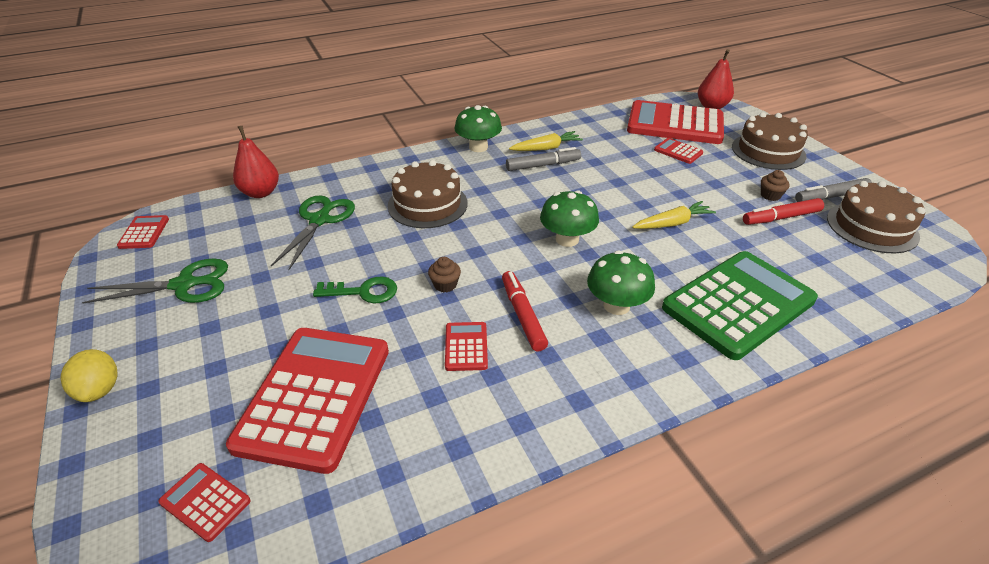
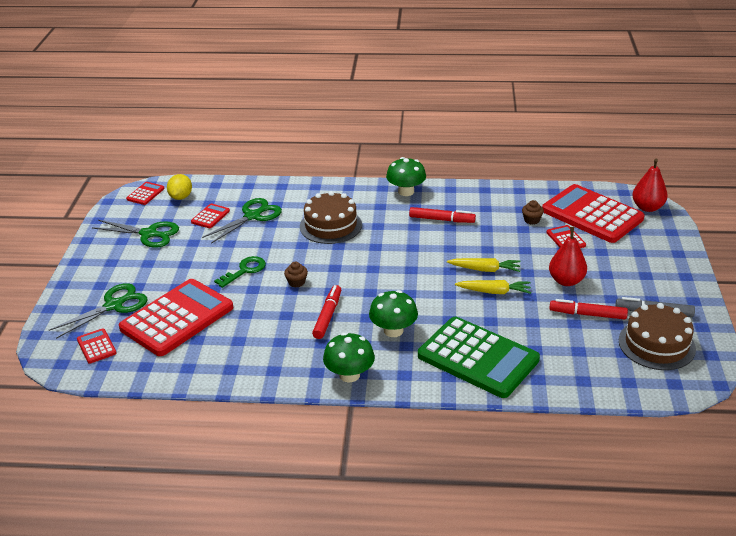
camera: 30 degrees right, 5 degrees down
yellow lemon [60,349,118,402] -> yellow lemon moved to [167,174,192,200]
red pear [233,126,279,198] -> red pear moved to [549,227,587,286]
green key [313,277,397,303] -> green key turned 75 degrees counterclockwise [214,256,266,288]
red calculator [445,322,488,371] -> red calculator moved to [191,203,230,228]
grey marker [506,147,581,171] -> red marker [409,207,476,223]
yellow carrot [509,131,583,151] -> yellow carrot moved to [447,258,520,272]
green mushroom [540,190,599,247] -> green mushroom moved to [323,332,375,382]
green calculator [662,251,818,360] -> green calculator turned 45 degrees clockwise [418,317,540,398]
brown cake [732,112,808,170] -> none
brown cupcake [761,170,789,201] -> brown cupcake moved to [522,200,544,224]
none -> green scissors [49,283,148,339]

